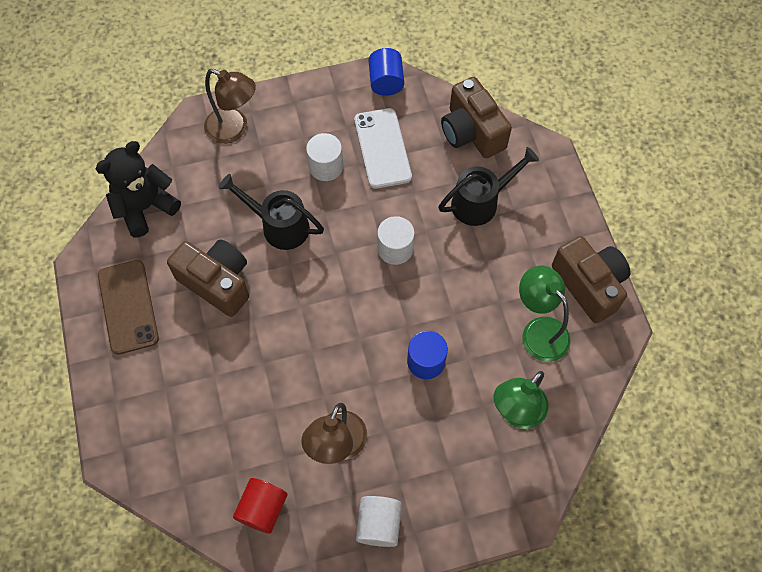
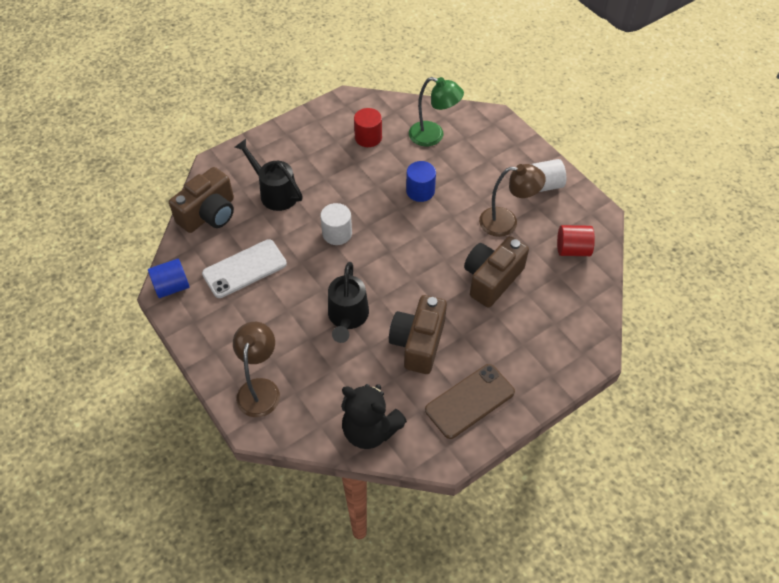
camera: 110 degrees left, 10 degrees down
white cylinder [306,133,343,181] -> none
green lamp [519,266,571,362] -> red cylinder [354,108,382,147]
brown camera [552,236,630,323] -> brown camera moved to [464,236,529,308]

